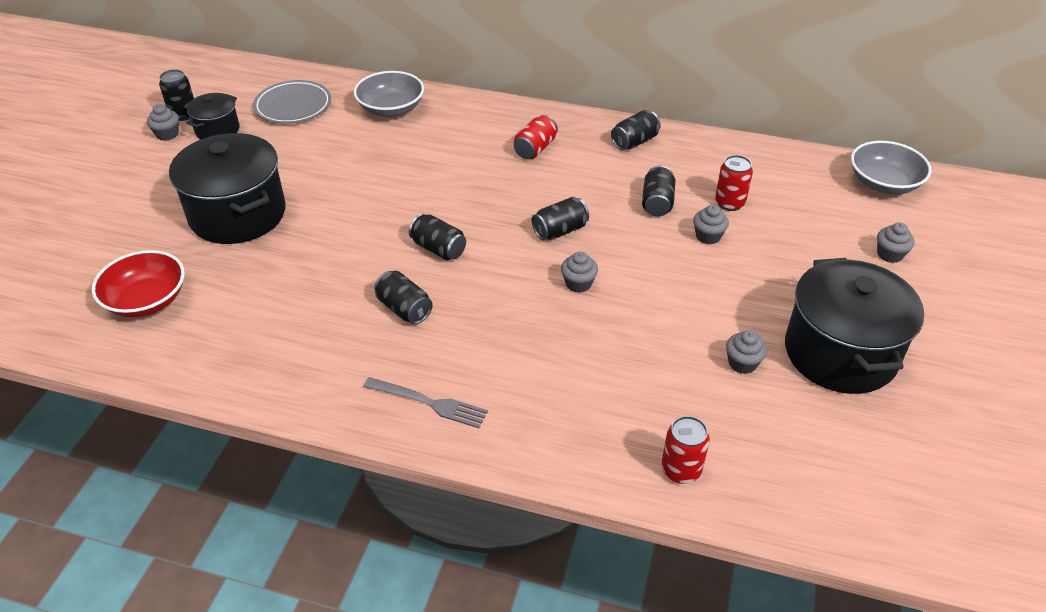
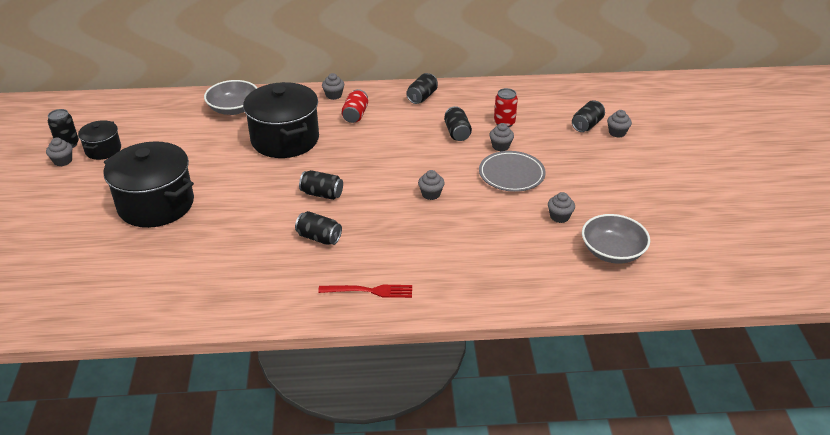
camera: 20 degrees left, 5 degrees down
red bowl [92,250,185,318] -> none
grey plate [253,80,331,124] -> grey plate moved to [479,151,546,192]
grey fork [363,377,488,428] -> red fork [318,285,412,298]
black can [532,197,589,240] -> black can moved to [572,100,605,132]
red can [661,416,710,484] -> none
black pot [785,258,924,394] -> black pot moved to [243,82,319,158]
grey bowl [851,141,931,194] -> grey bowl moved to [582,214,650,264]
none -> grey cupcake [322,73,344,100]

